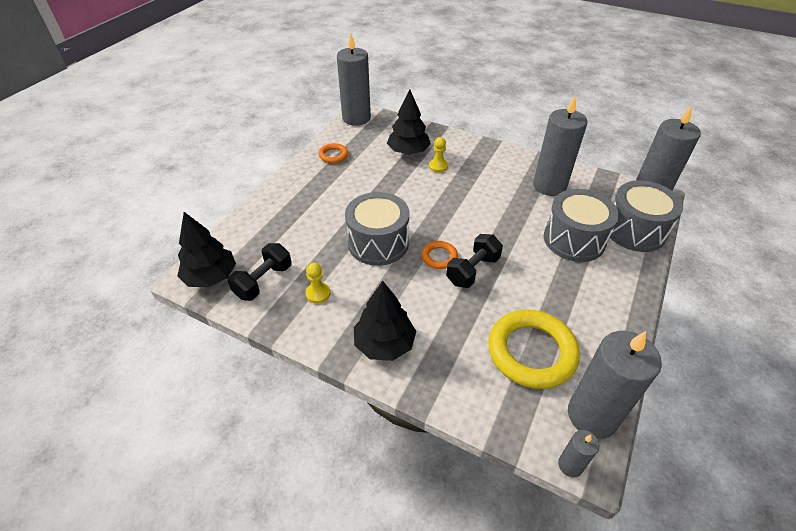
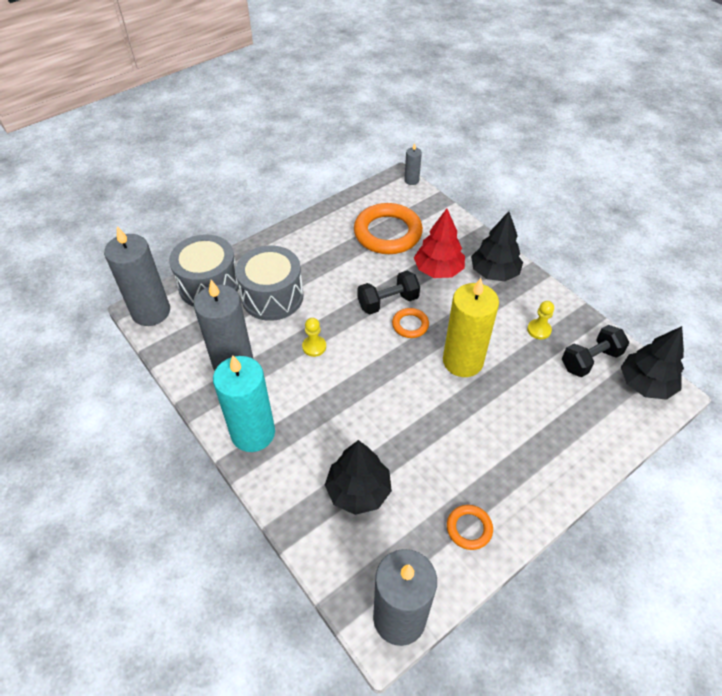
camera: 155 degrees left, 5 degrees up
grey drum [345,192,409,266] -> yellow candle [443,278,499,377]
yellow pawn [429,137,448,173] -> yellow pawn moved to [302,318,326,357]
yellow ring [488,310,580,389] -> orange ring [354,203,423,254]
grey candle [568,331,662,439] -> none
none -> turquoise candle [213,355,275,452]
none -> red tree [414,209,465,278]

